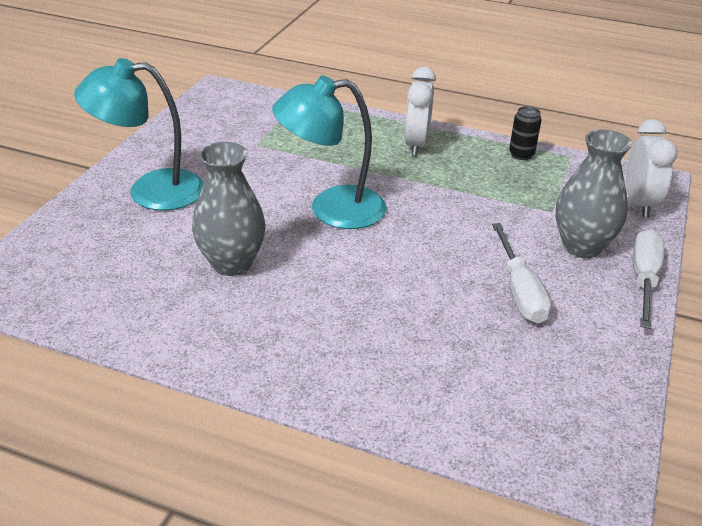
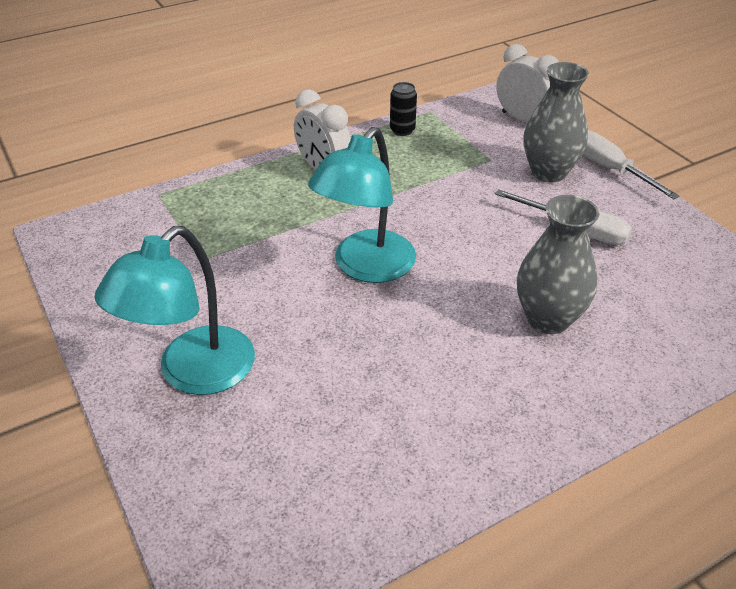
camera: 50 degrees left, 5 degrees up
grey vase [192,142,266,276] -> grey vase moved to [517,195,600,334]

